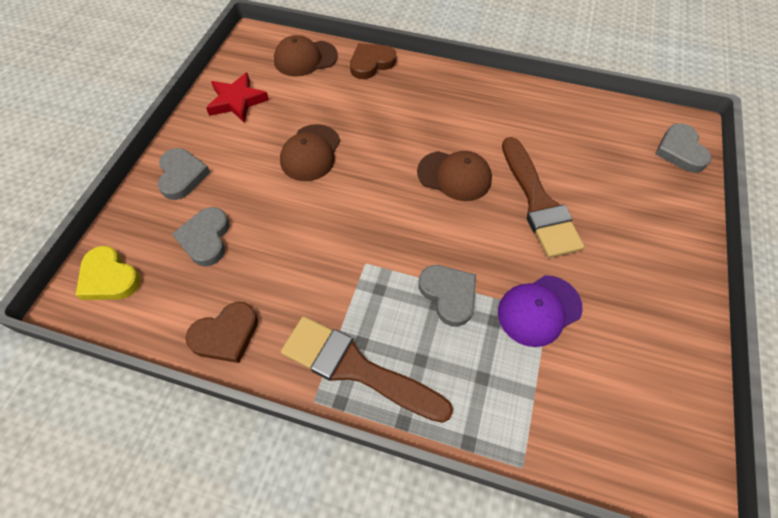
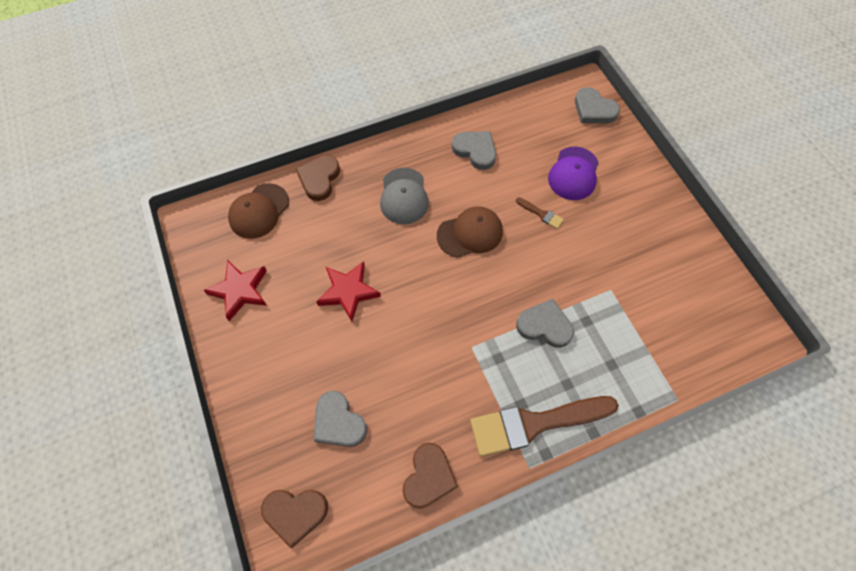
camera: 40 degrees left, 5 degrees up
yellow heart [76,246,141,300] -> brown heart [261,490,328,548]
grey heart [158,148,210,200] -> grey heart moved to [452,131,496,170]
brown cap [280,124,340,181] -> red star [317,261,381,322]
purple cap [498,275,583,347] -> purple cap moved to [548,147,599,200]
brown brush [502,137,585,258] -> brown brush [516,197,564,229], size x0.41
none -> grey cap [380,168,429,224]

